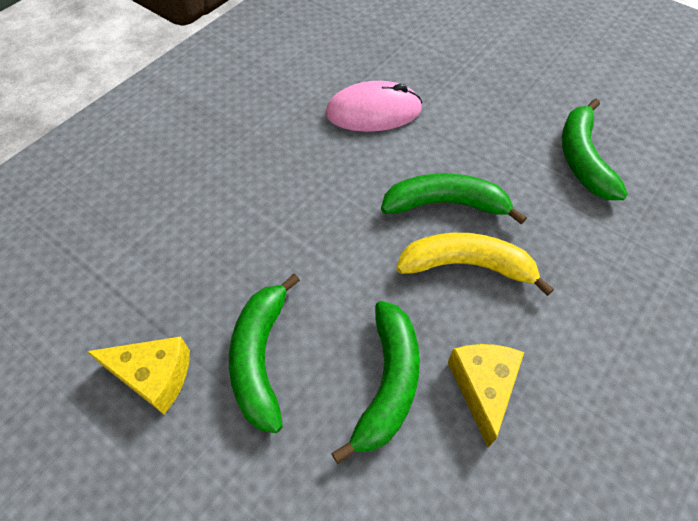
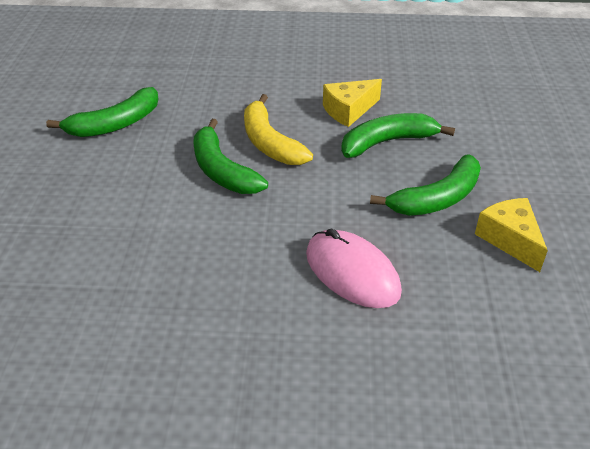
camera: 125 degrees left, 15 degrees down
pink mouse [325,81,422,132] -> pink mouse moved to [306,228,402,308]

